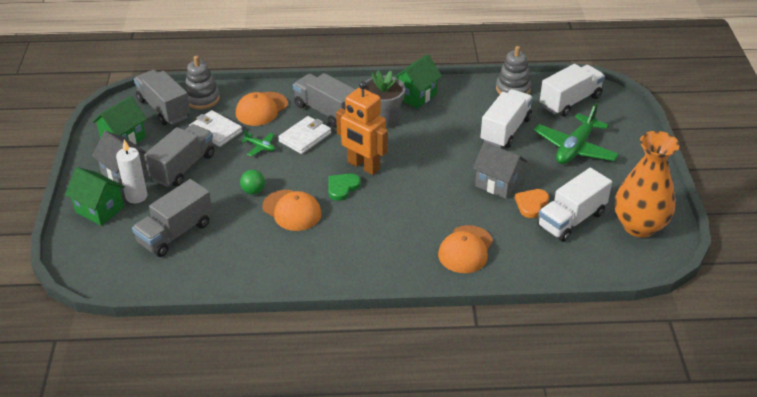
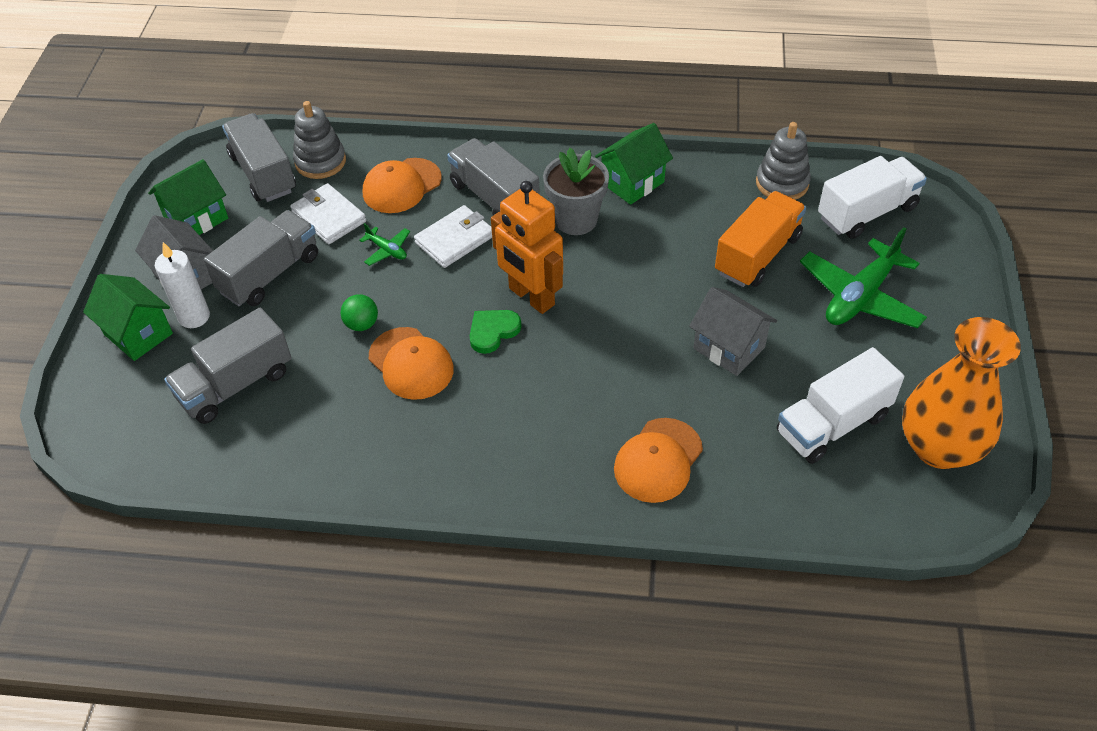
camera: 10 degrees right, 10 degrees up
white truck [481,89,533,148] -> orange truck [715,191,806,287]
orange heart [515,189,549,218] -> none

